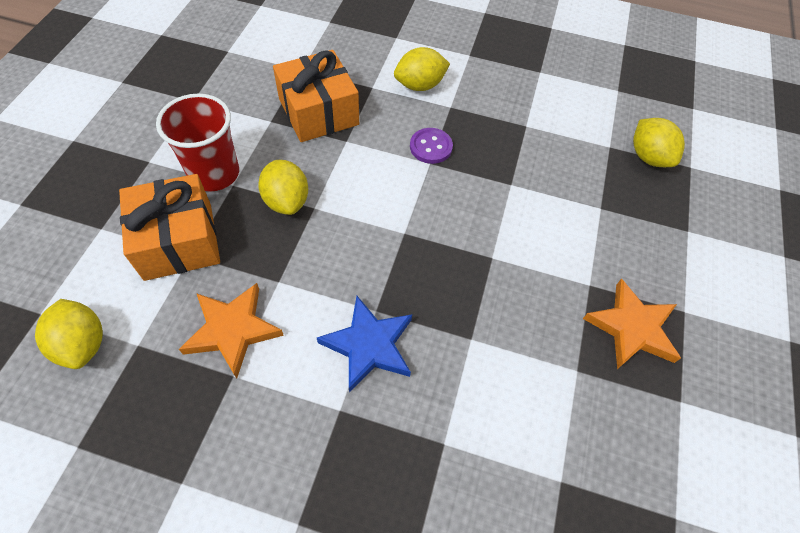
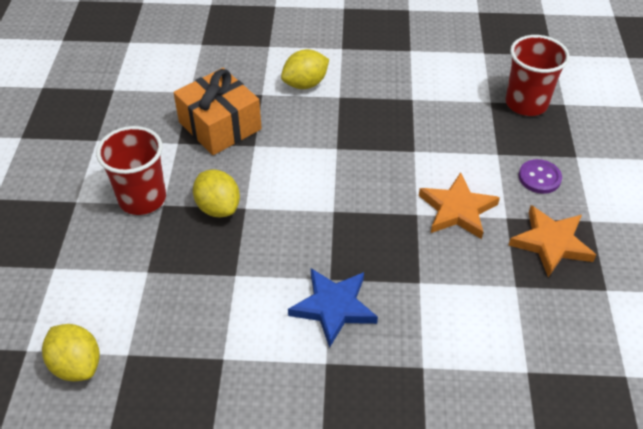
camera: 10 degrees left, 10 degrees down
orange gift [119,174,220,281] -> none
orange star [179,283,284,378] -> orange star moved to [419,172,500,239]
purple button [410,128,453,164] -> purple button moved to [519,159,562,194]
yellow lemon [633,118,685,167] -> red cup [505,35,570,116]

